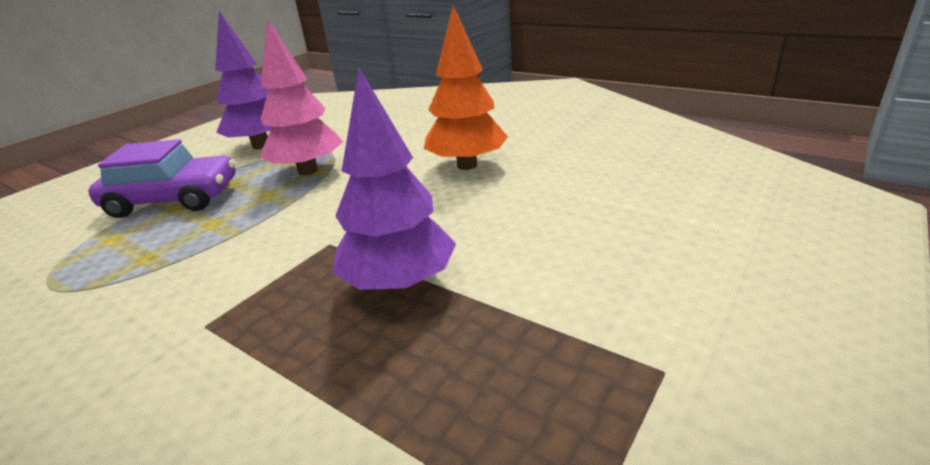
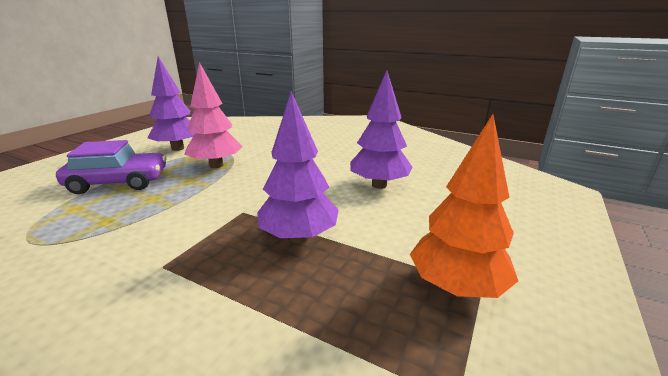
camera: 10 degrees left, 5 degrees down
orange tree [424,5,508,170] -> orange tree moved to [410,114,518,298]
none -> purple tree [350,70,413,189]

